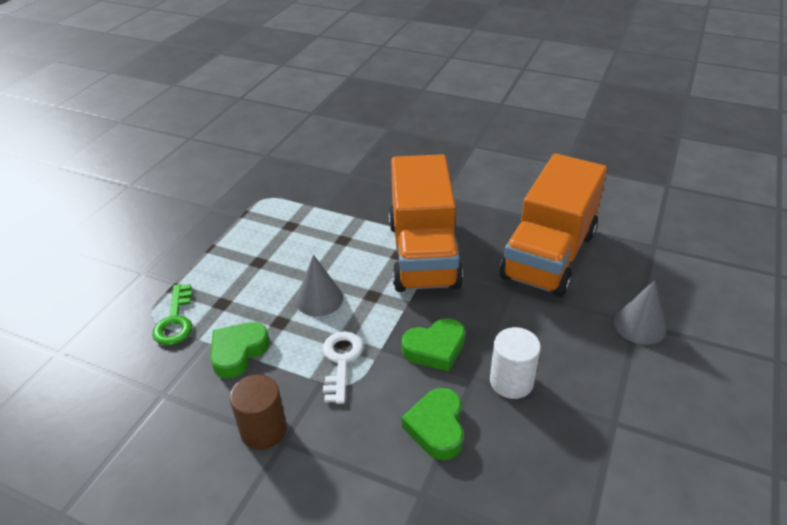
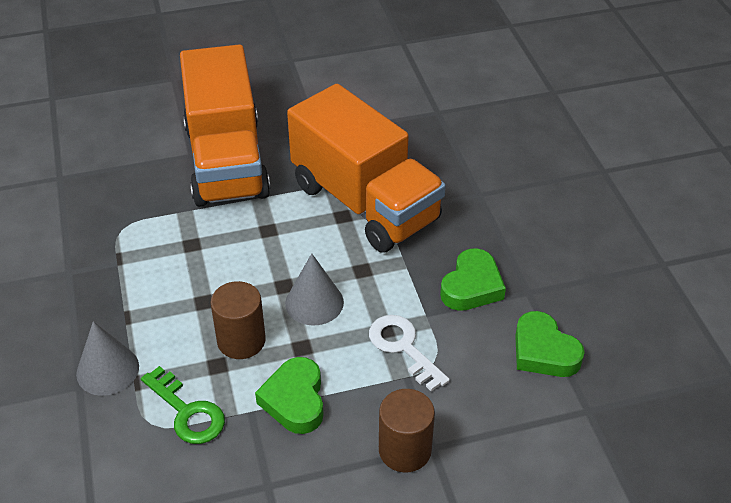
camera: 40 degrees left, 5 degrees up
white cylinder [490,327,541,399] -> none
orange truck [500,154,607,297] -> orange truck moved to [180,45,270,207]
grey cone [614,280,666,345] -> grey cone moved to [76,321,139,396]
none -> brown cylinder [210,281,266,359]

